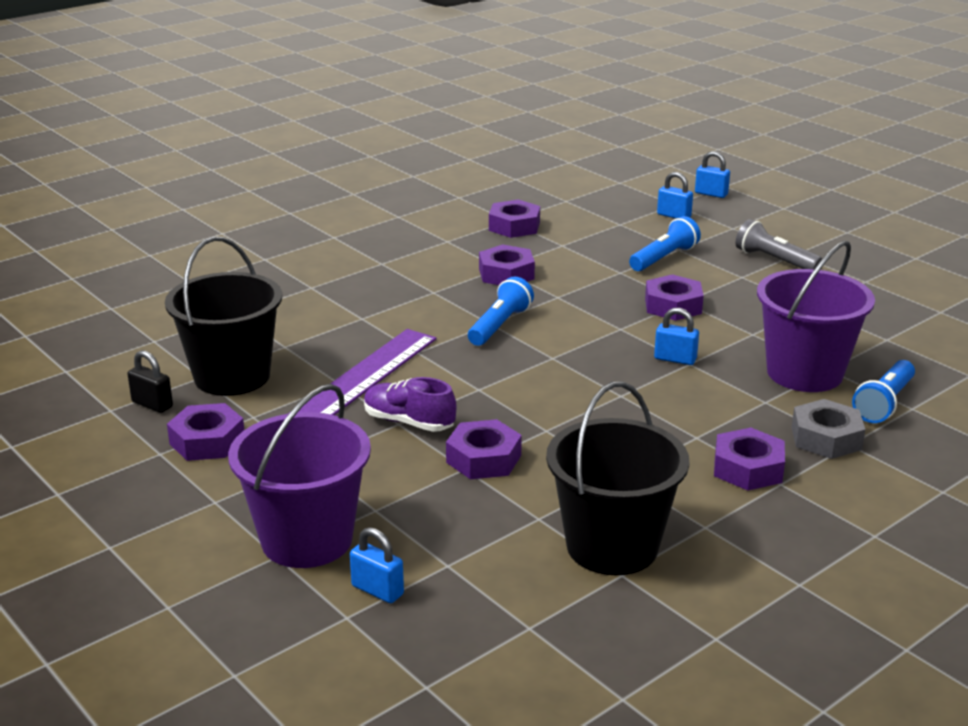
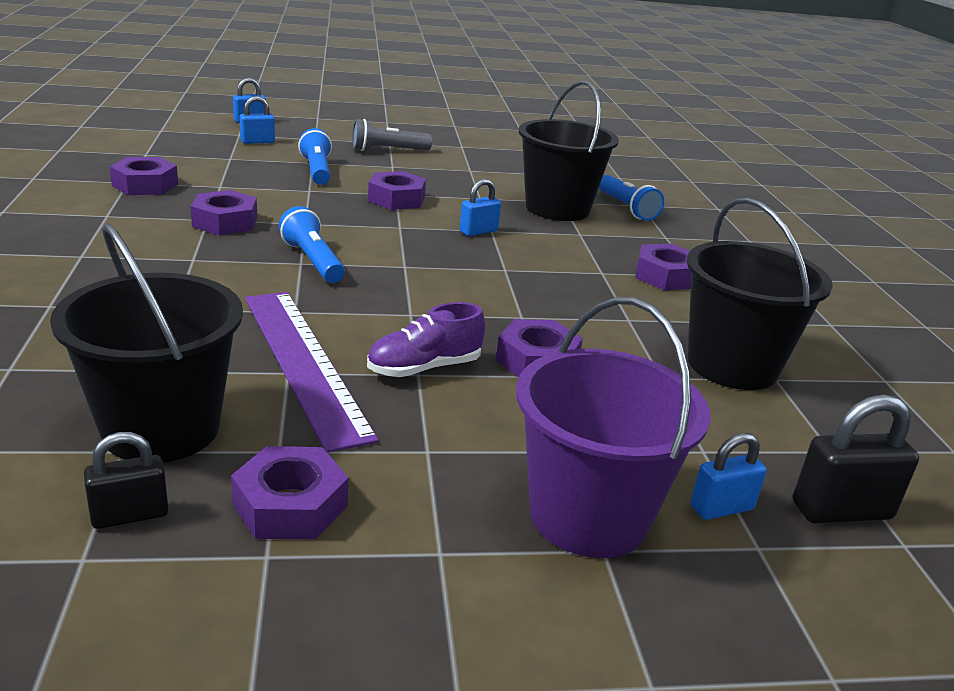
camera: 60 degrees left, 0 degrees up
purple bucket [757,241,875,392] -> black bucket [518,80,619,221]
grey nut [792,399,865,459] -> none
none -> black padlock [793,394,919,523]

